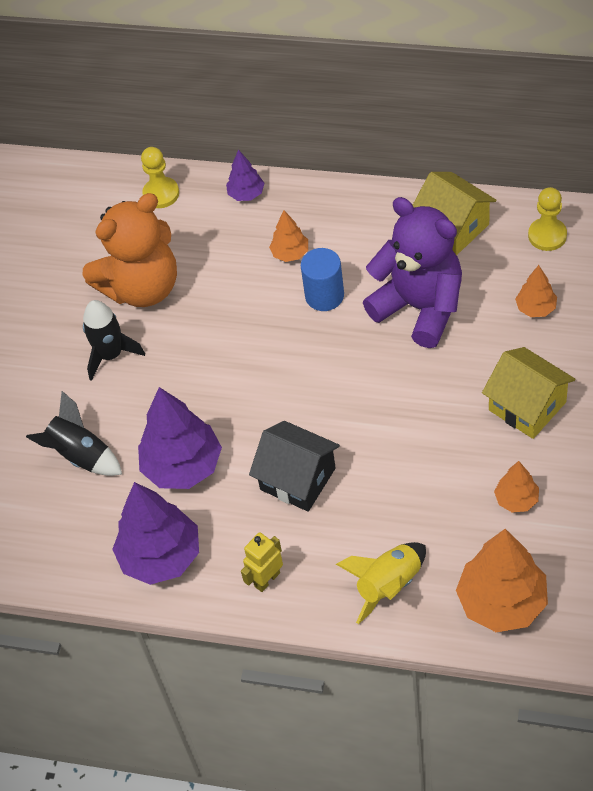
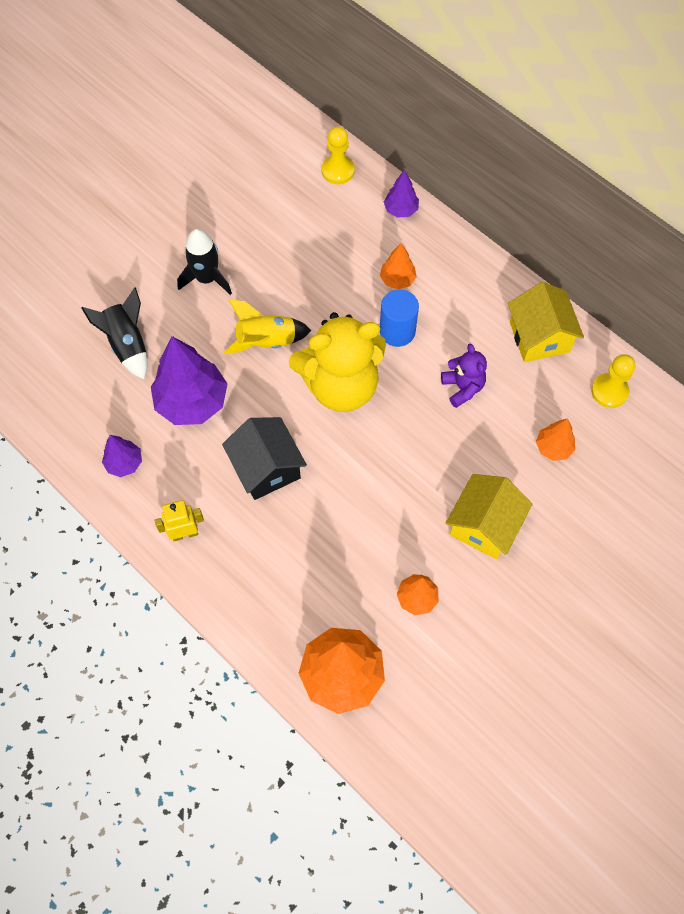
camera: 25 degrees right, 10 degrees up
orange teddy bear [83,193,177,307] -> none
purple tree [112,482,199,585] -> purple tree [102,435,142,477], size x0.51
yellow rocket [336,542,426,624] -> yellow rocket moved to [224,299,311,354]
purple teddy bear [363,197,462,348] -> purple teddy bear [441,344,487,408], size x0.49
yellow house [482,347,576,439] -> yellow house turned 45 degrees clockwise [446,474,533,559]
none -> yellow teddy bear [289,312,386,412]

